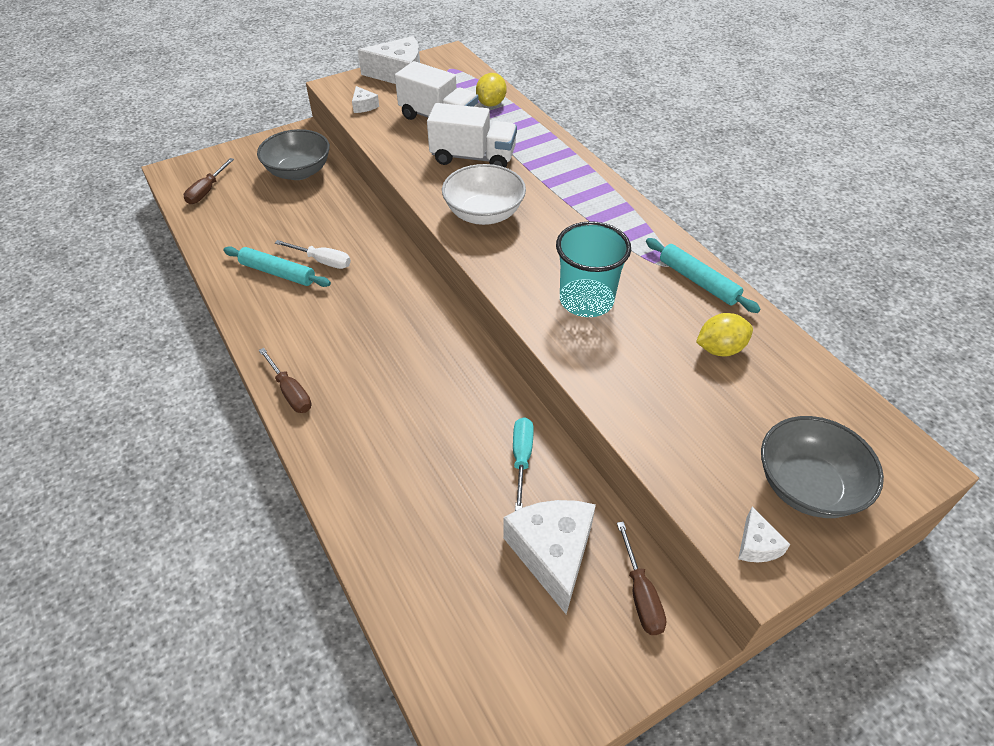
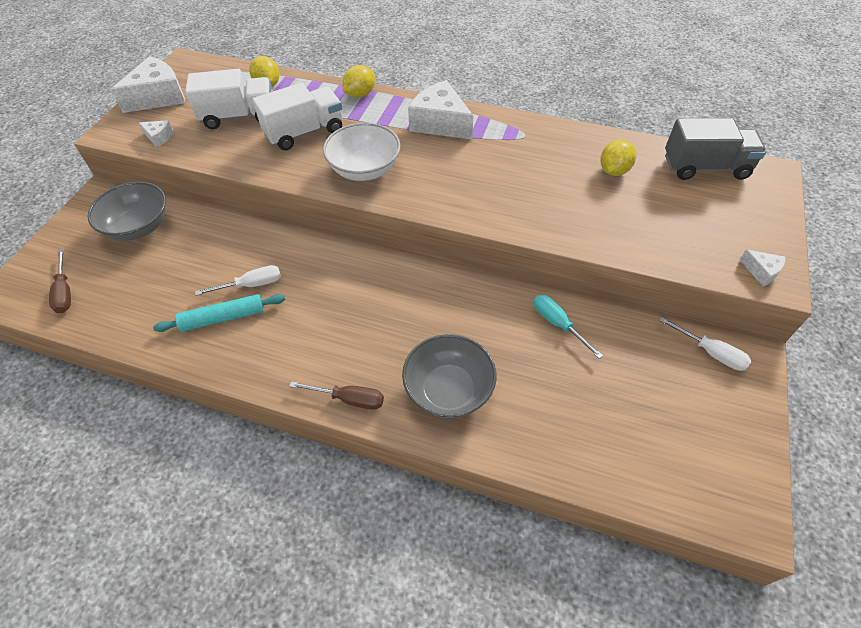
camera: 40 degrees left, 5 degrees up
white cheese [503,500,596,614] -> white cheese moved to [408,80,473,139]
turquoise cup [556,221,631,317] -> none
brown screwdriver [617,521,667,635] -> white screwdriver [659,317,751,371]
turquoise rolling pin [646,238,761,313] -> none
grey bowl [761,416,884,518] -> grey bowl moved to [402,334,497,418]
none -> yellow lemon [343,65,375,98]
none -> grey truck [665,118,767,180]

